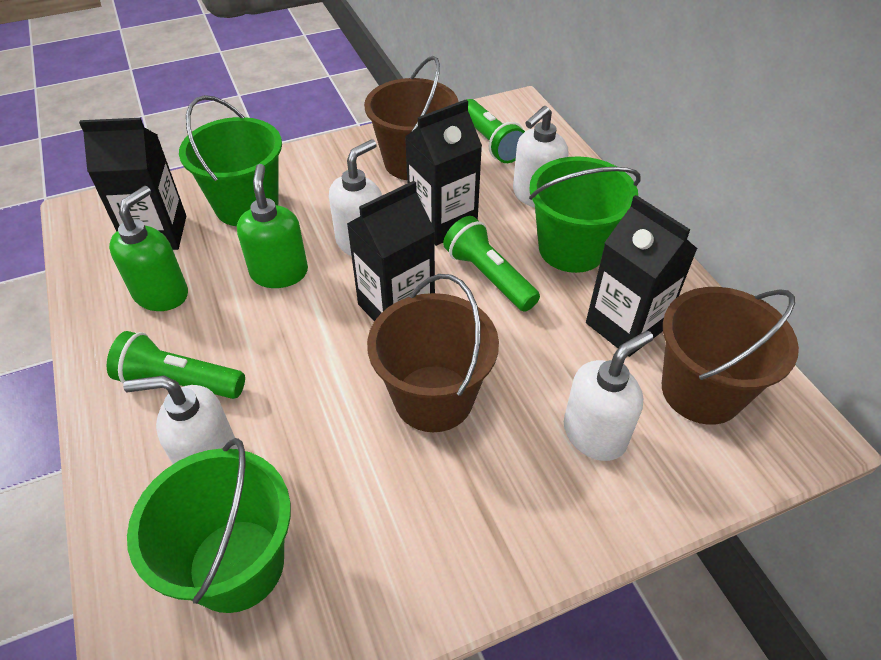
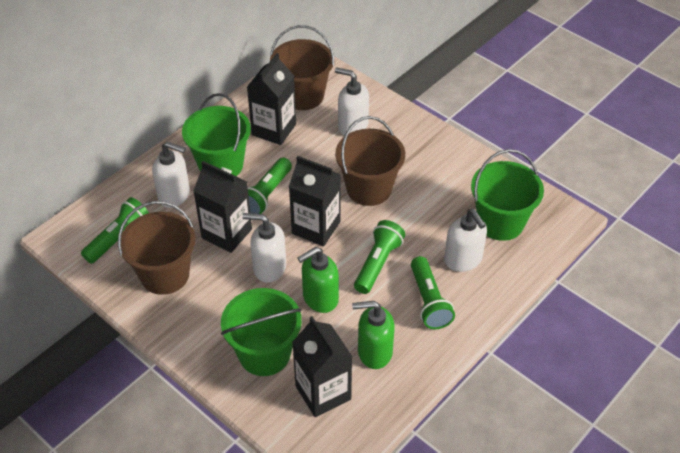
camera: 115 degrees left, 0 degrees up
none -> green flashlight [354,220,405,294]

